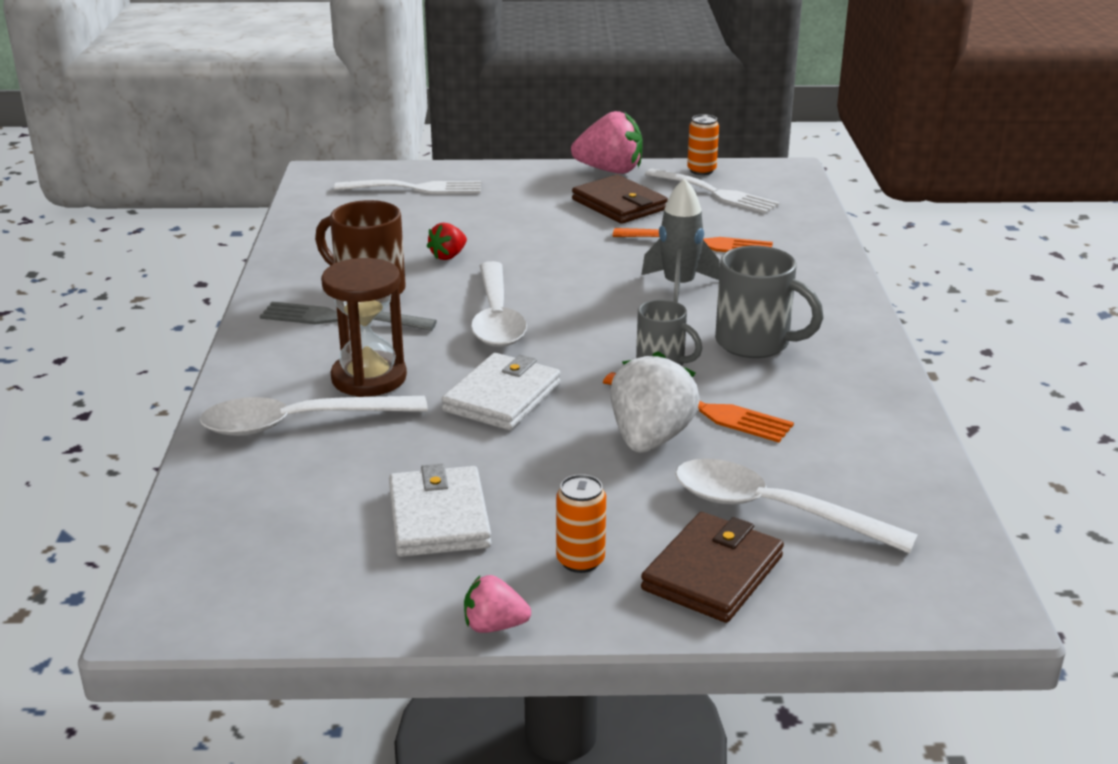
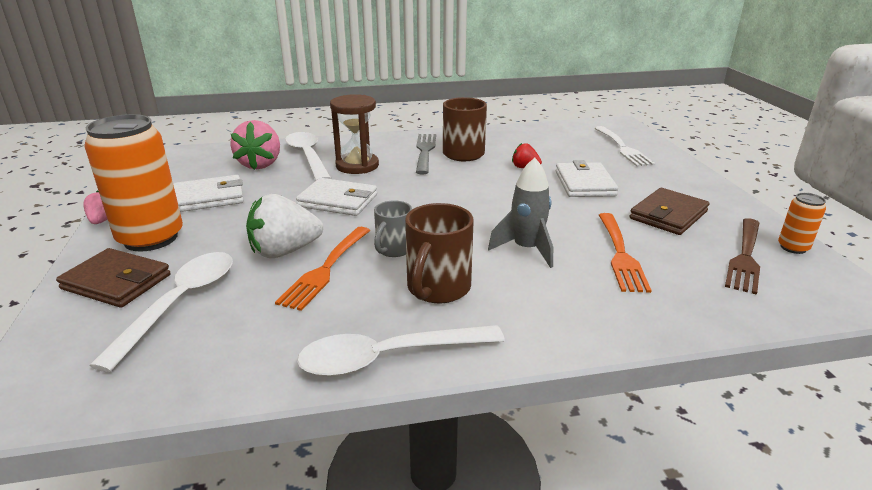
camera: 80 degrees right, 0 degrees up
white spoon [471,261,527,347] -> white spoon moved to [297,325,505,377]
orange can [556,474,606,573] -> orange can [84,114,183,251], size x2.22
pink strawberry [571,111,643,174] -> pink strawberry moved to [230,120,280,170]
white strawberry [610,351,700,453] -> white strawberry turned 150 degrees clockwise [246,194,323,258]
white fork [645,169,780,213] -> brown fork [725,218,760,295]
grey mug [715,246,824,358] -> brown mug [405,203,474,303]
none -> white wallet [556,160,618,197]

